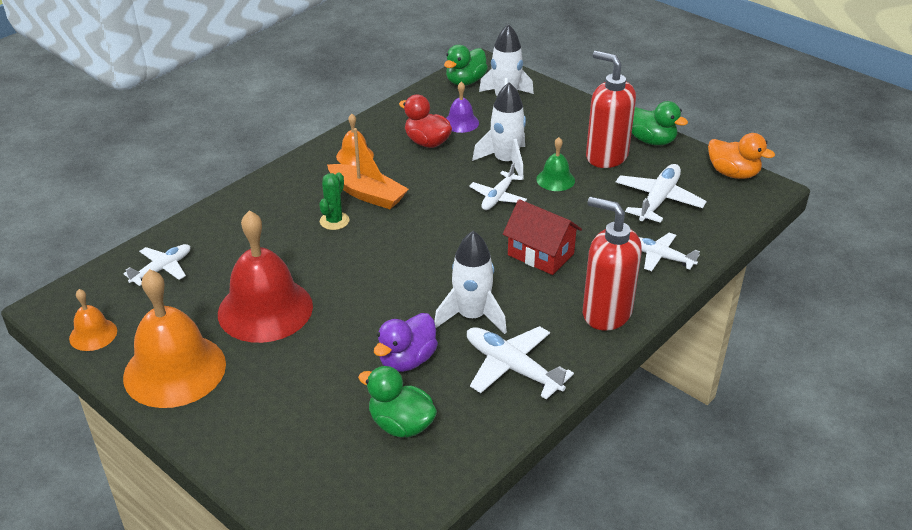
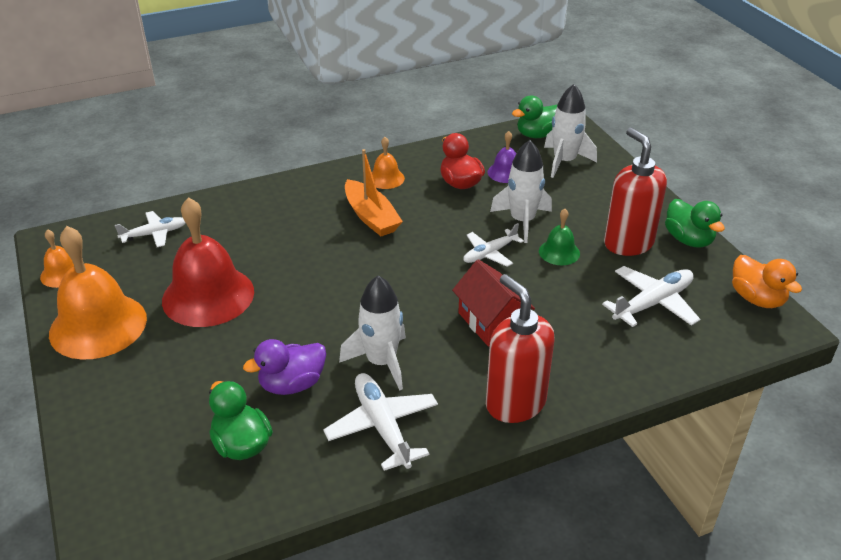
camera: 25 degrees right, 0 degrees up
green cactus [319,173,349,230] -> none
white plane [639,233,700,271] -> none

